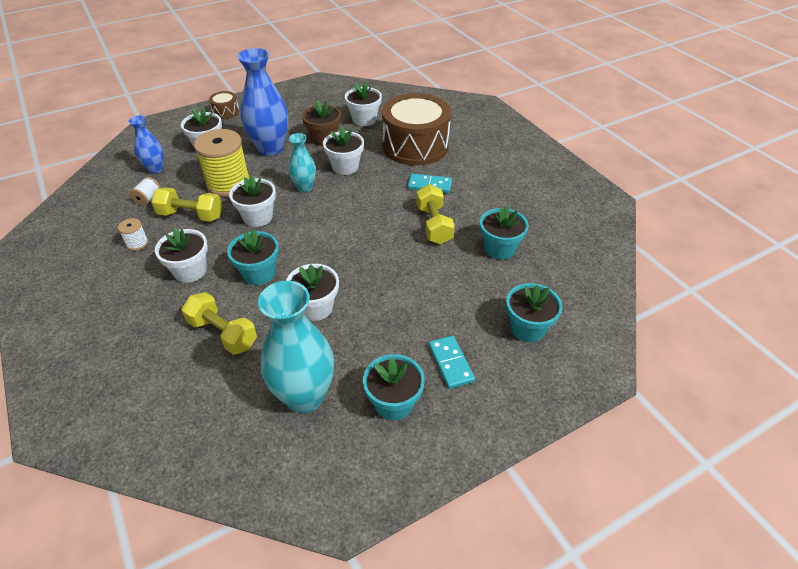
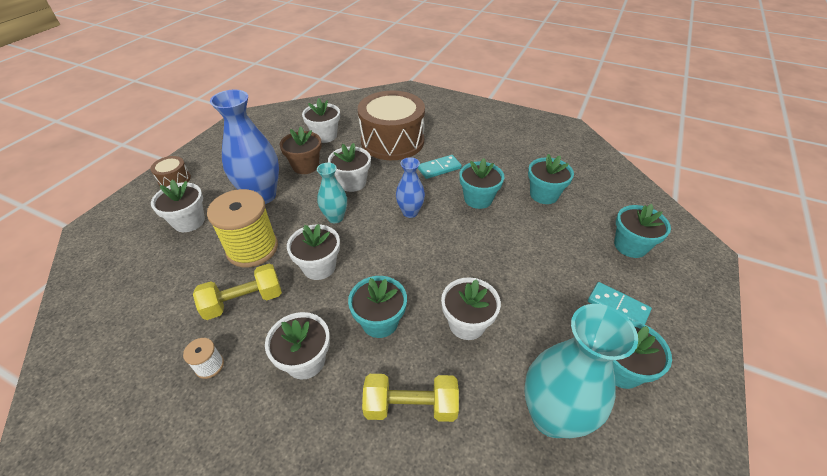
camera: 35 degrees left, 0 degrees up
blue vase [128,116,164,174] -> blue vase moved to [396,157,425,218]
white spool [130,177,161,206] -> none
yellow dumbbell [416,184,455,244] -> turquoise flower pot [459,158,504,209]

